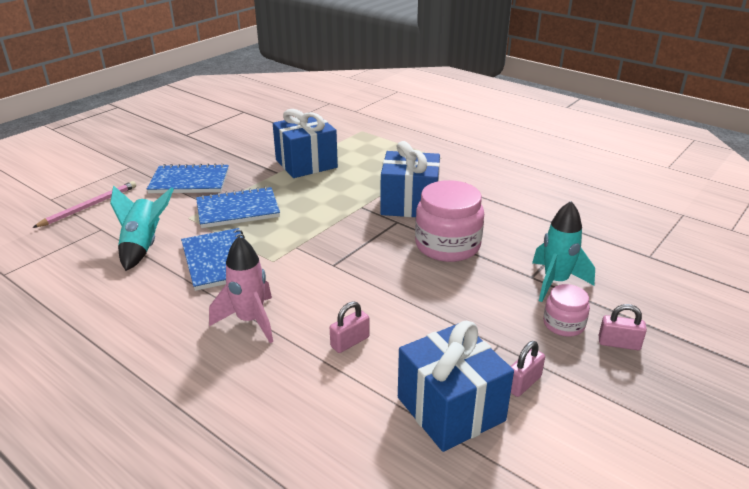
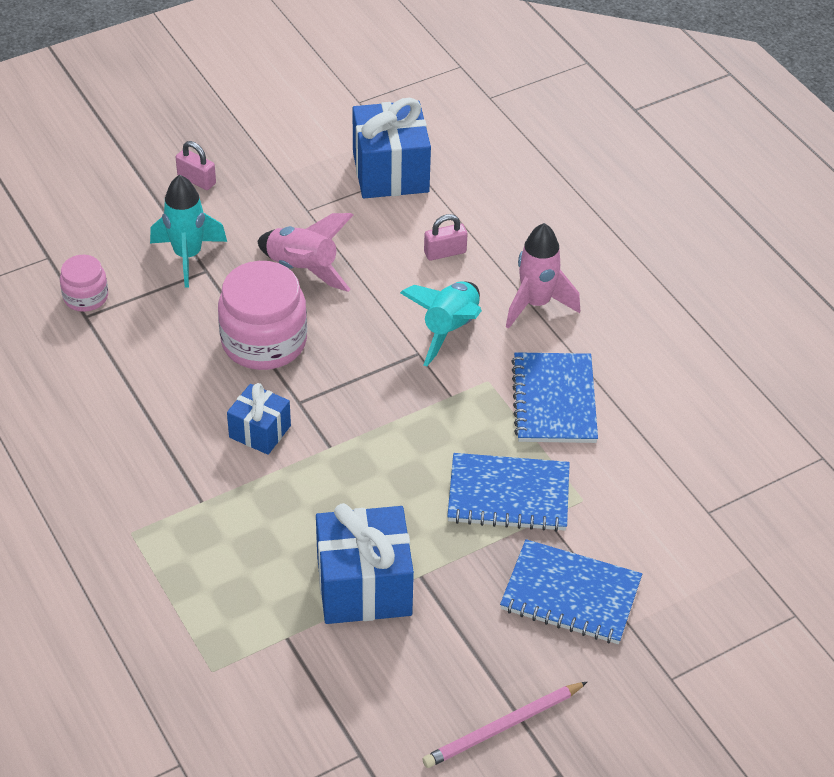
camera: 160 degrees left, 15 degrees up
pink pencil [32,181,136,228] -> pink pencil moved to [422,682,587,768]
turquoise rocket [110,186,174,271] -> turquoise rocket moved to [400,282,482,366]
blue gift [380,141,440,217] -> blue gift [227,383,291,455], size x0.57
pink padlock [510,341,545,397] -> none
pink jar [543,284,590,337] -> pink jar moved to [60,255,108,312]
none -> pink rocket [257,213,353,292]

